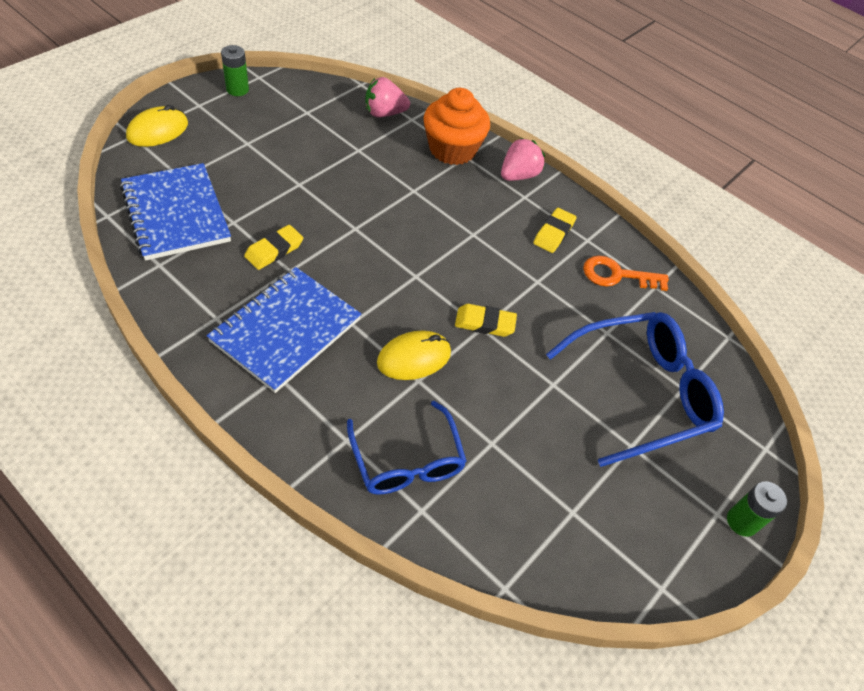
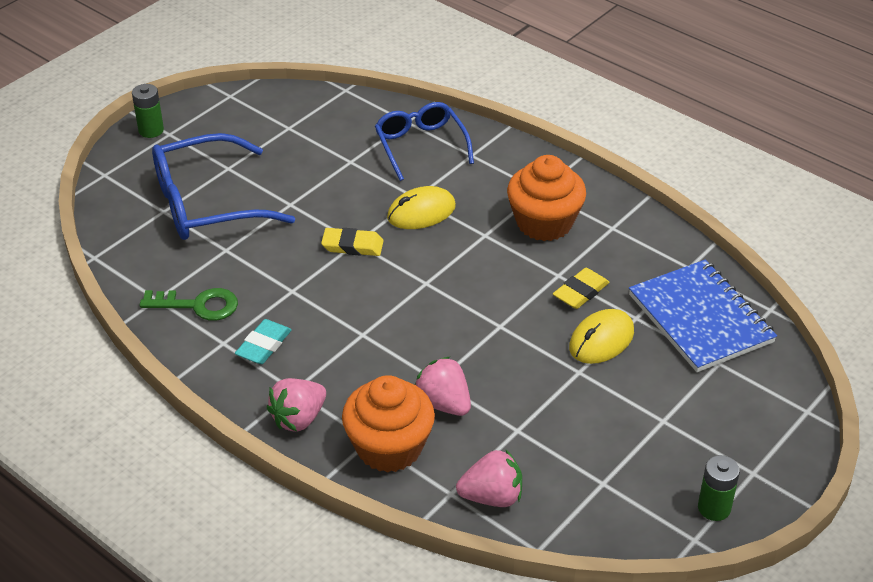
camera: 175 degrees left, 10 degrees down
yellow mouse [126,105,188,147] -> yellow mouse moved to [569,309,634,364]
blue notebook [207,267,361,393] -> orange cupcake [507,155,586,241]
yellow eraser [533,208,577,253] -> turquoise eraser [235,319,292,364]
orange key [583,256,669,291] -> green key [140,288,238,321]
none -> pink strawberry [415,357,471,416]

